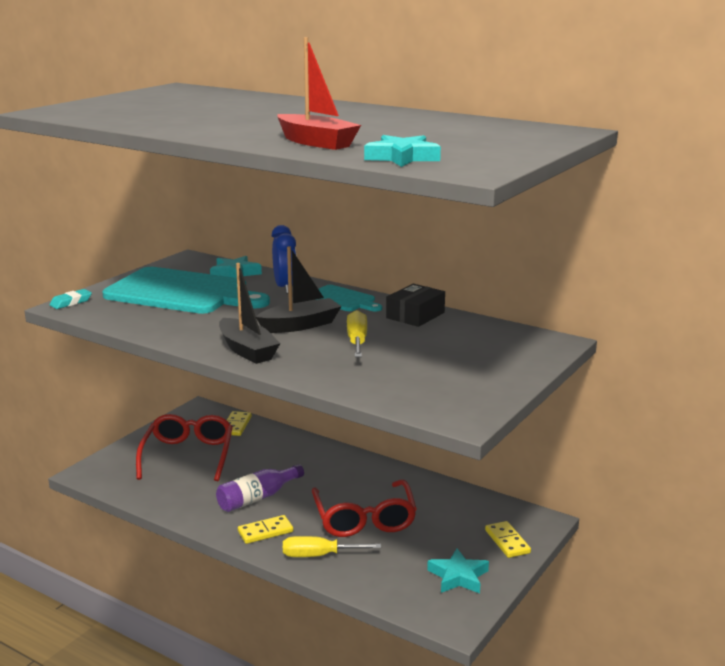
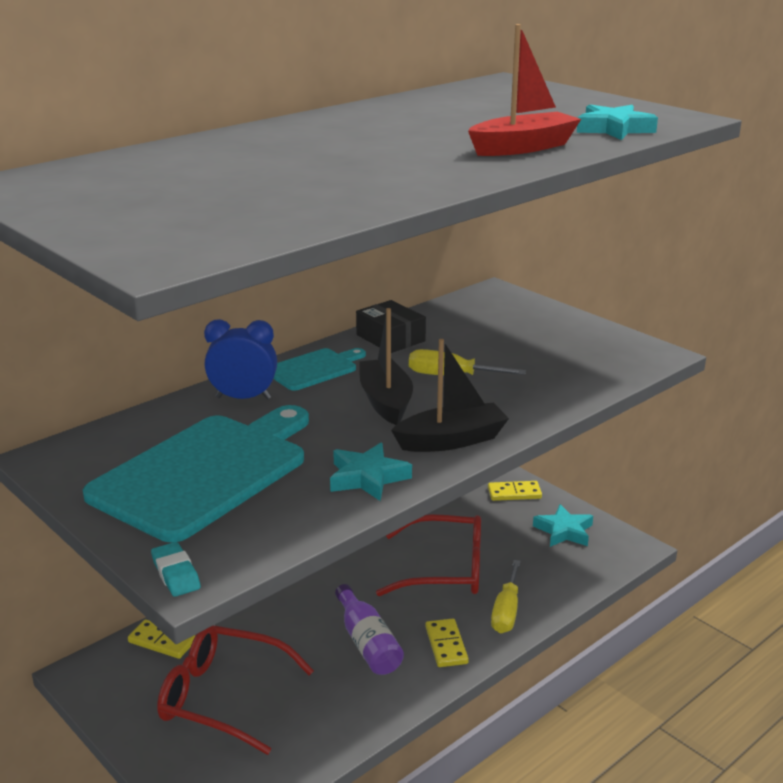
camera: 75 degrees left, 5 degrees up
turquoise star [210,256,262,278] -> turquoise star moved to [330,443,412,501]

